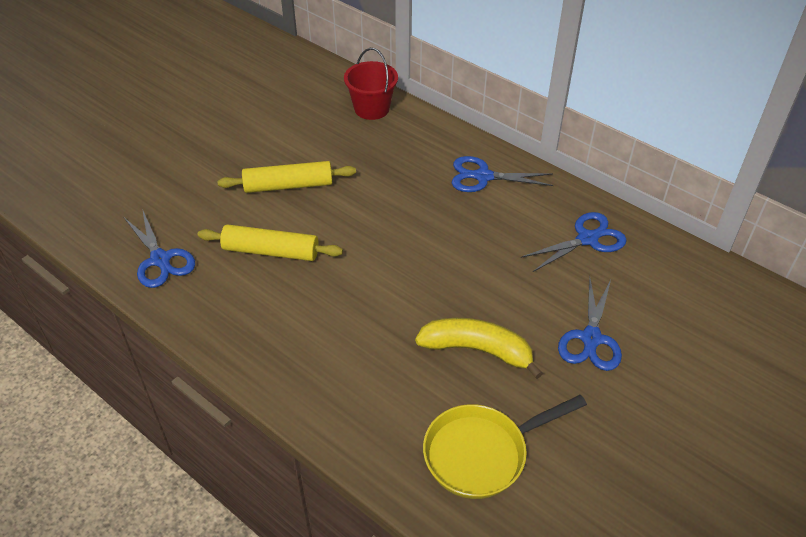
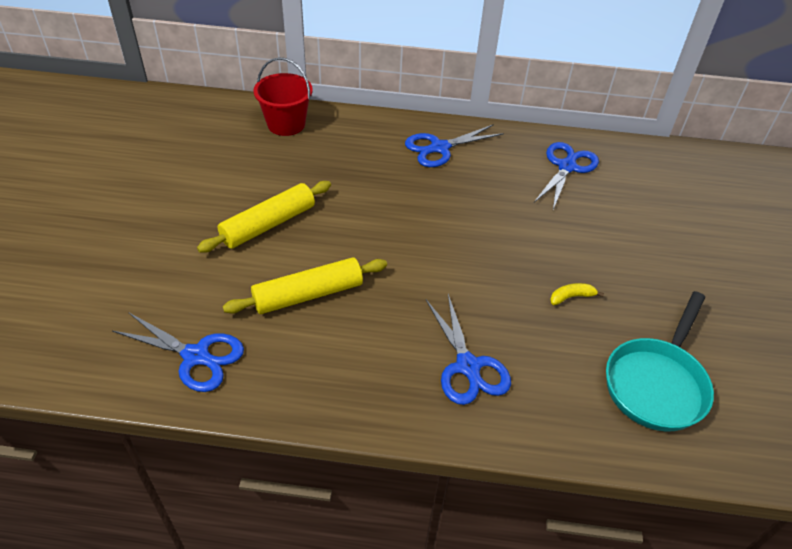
camera: 35 degrees left, 0 degrees up
yellow banana [415,318,543,379] -> yellow banana [550,283,604,305], size x0.43
yellow pan [423,395,587,499] -> turquoise pan [606,291,714,431]
blue scissors [558,276,622,371] -> blue scissors moved to [426,294,511,405]

